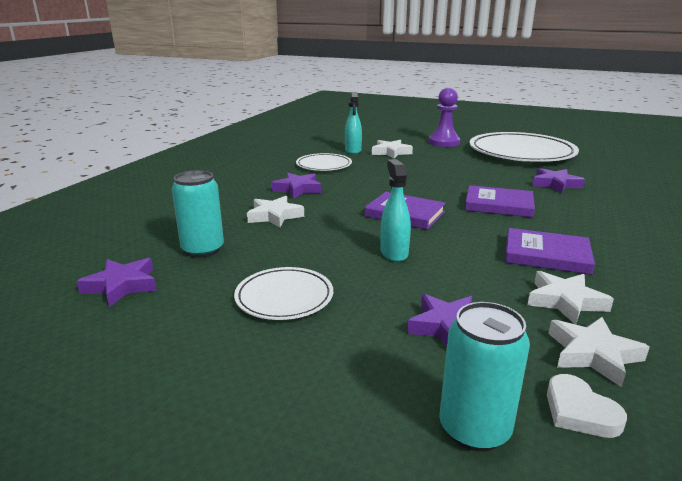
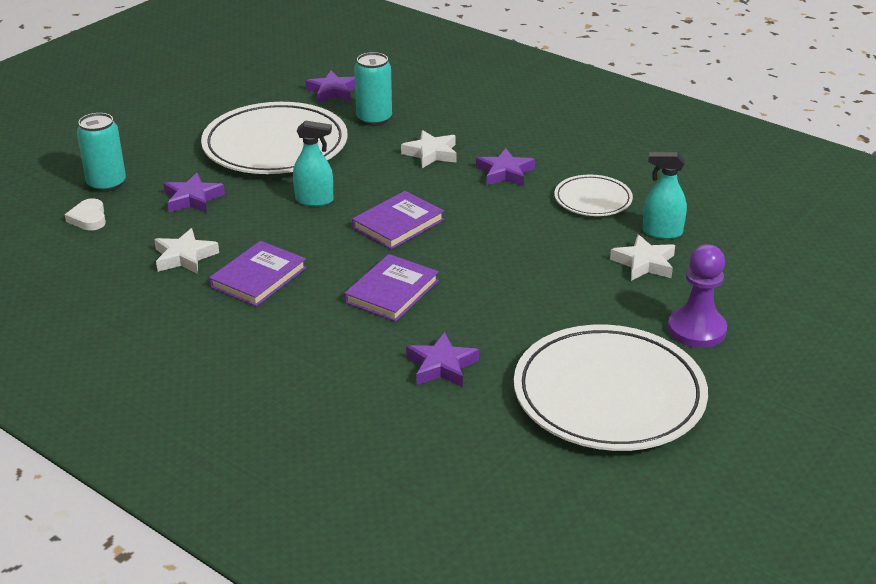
camera: 105 degrees right, 10 degrees up
white plate [234,267,333,320] -> white plate [201,102,348,174], size x1.99
white heart [547,374,627,438] -> white heart turned 90 degrees counterclockwise [65,198,106,231]
white star [548,317,650,387] -> none

